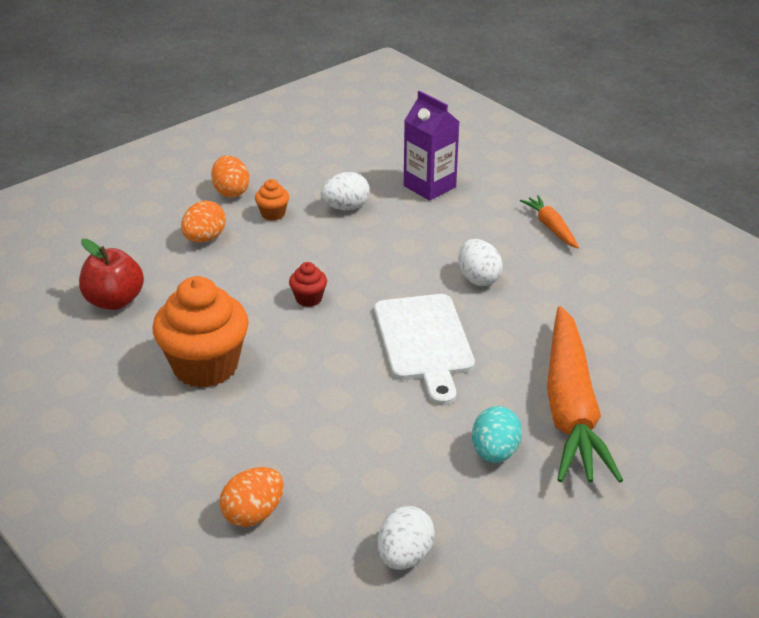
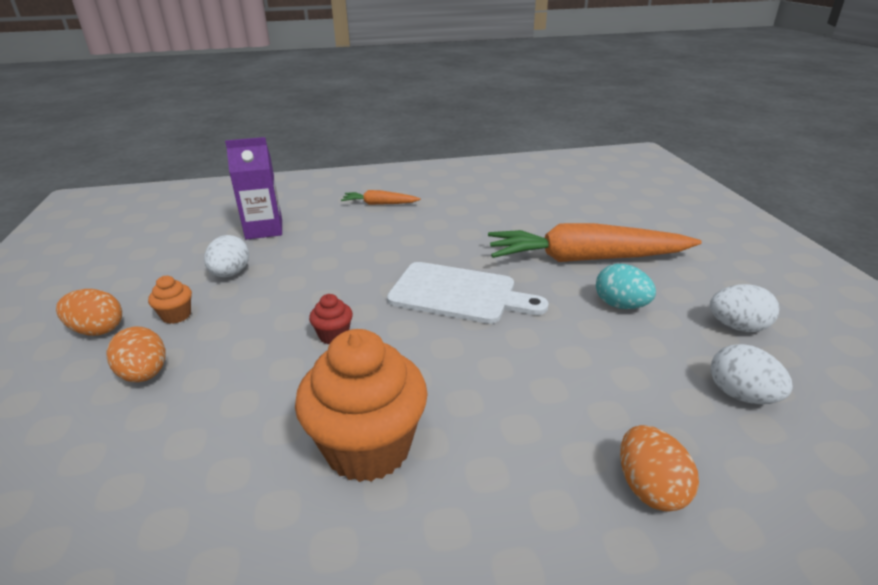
camera: 60 degrees left, 5 degrees down
red apple [79,239,144,310] -> none
white egg [458,239,503,286] -> white egg moved to [710,284,779,332]
orange carrot [547,306,623,483] -> orange carrot turned 150 degrees clockwise [488,223,702,262]

